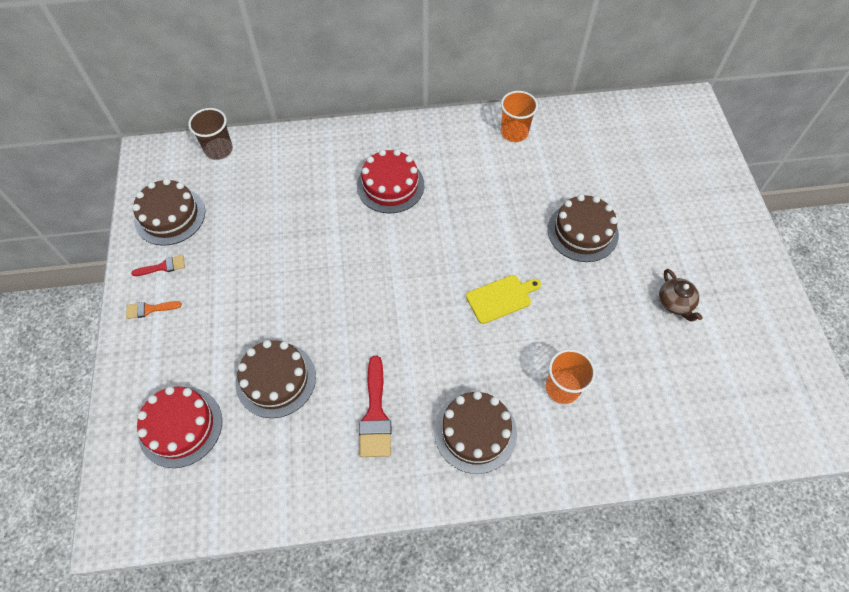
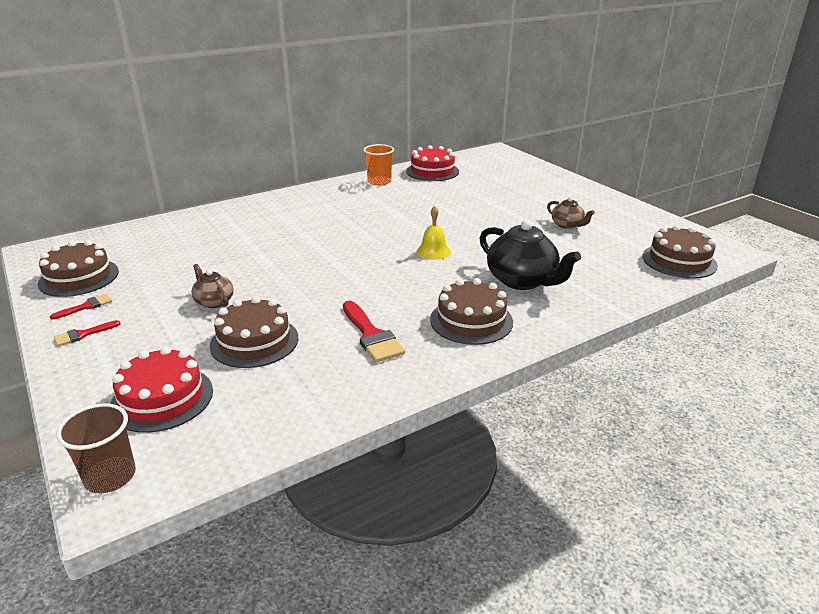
camera: 25 degrees left, 30 degrees down
orange brush [126,301,182,319] -> red brush [54,320,120,346]
brown cup [188,108,233,160] -> brown cup moved to [57,403,136,493]
red cake [357,149,424,213] -> red cake moved to [406,145,459,181]
yellow cutting board [466,275,541,324] -> yellow bell [416,206,451,260]
orange cup [546,349,596,404] -> black teapot [479,220,581,290]
brown cake [548,194,619,262] -> brown cake moved to [642,225,718,279]
none -> brown teapot [191,264,234,308]

